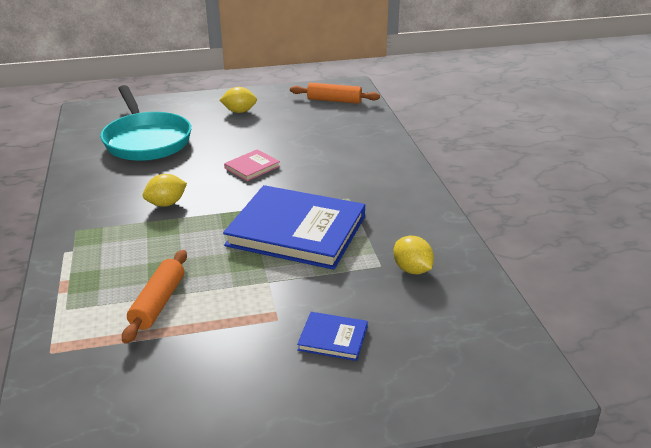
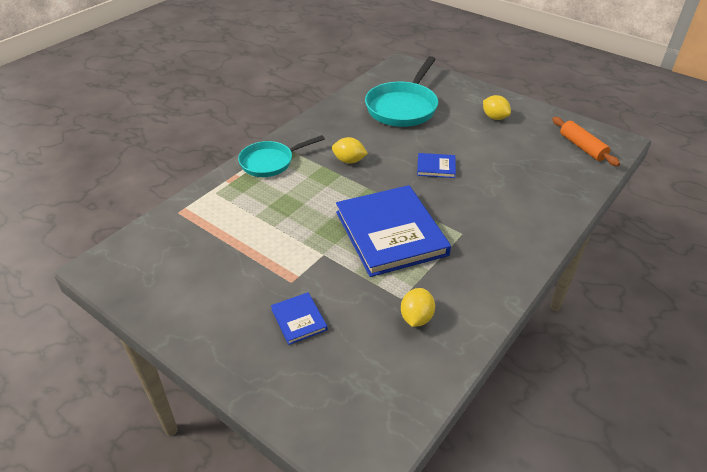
camera: 50 degrees right, 10 degrees up
orange rolling pin [122,250,187,344] -> none
pink book [224,149,280,181] -> blue book [417,153,456,178]
none -> turquoise pan [238,135,325,177]

